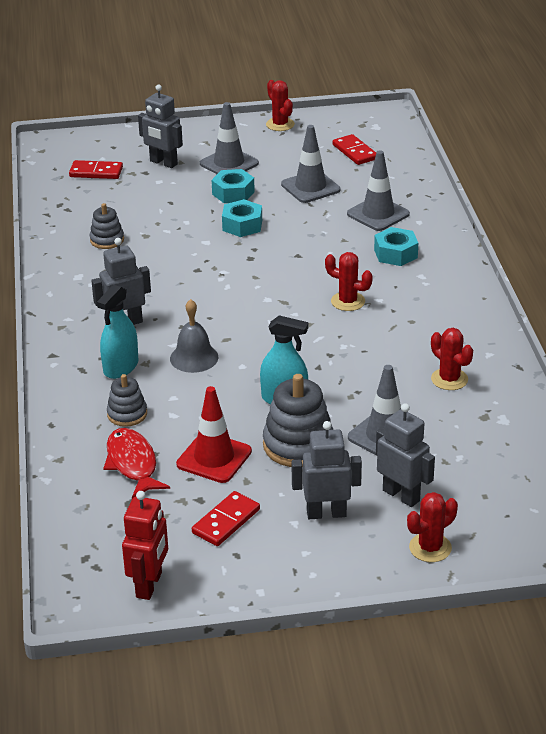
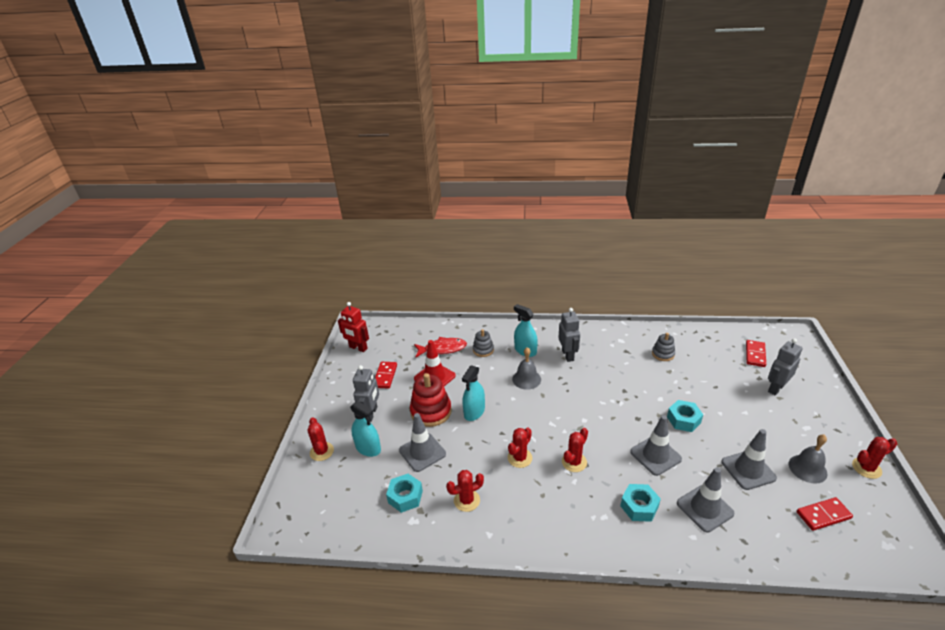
camera: 105 degrees right, 0 degrees up
red domino [192,491,260,546] -> red domino turned 45 degrees clockwise [375,362,397,389]
grey traffic cone [200,102,259,174] -> grey traffic cone moved to [630,415,682,476]
turquoise nut [212,169,255,203] -> turquoise nut moved to [386,474,423,513]
grey stacking toy [263,374,333,467] -> red stacking toy [410,373,452,427]
grey robot [376,403,435,507] -> turquoise spray bottle [350,401,381,457]
none -> red cactus [508,428,532,468]
none -> grey bell [789,434,828,484]

